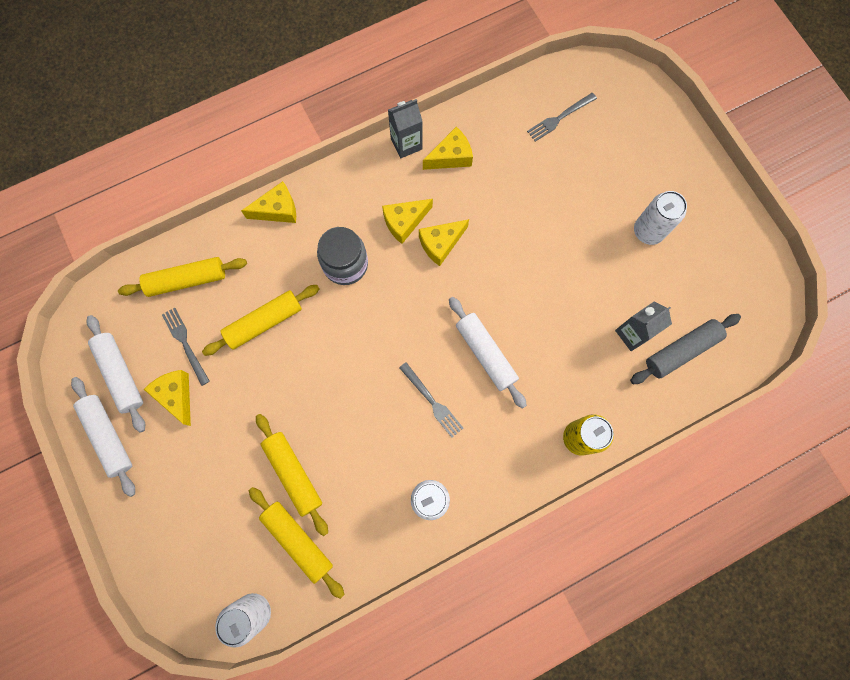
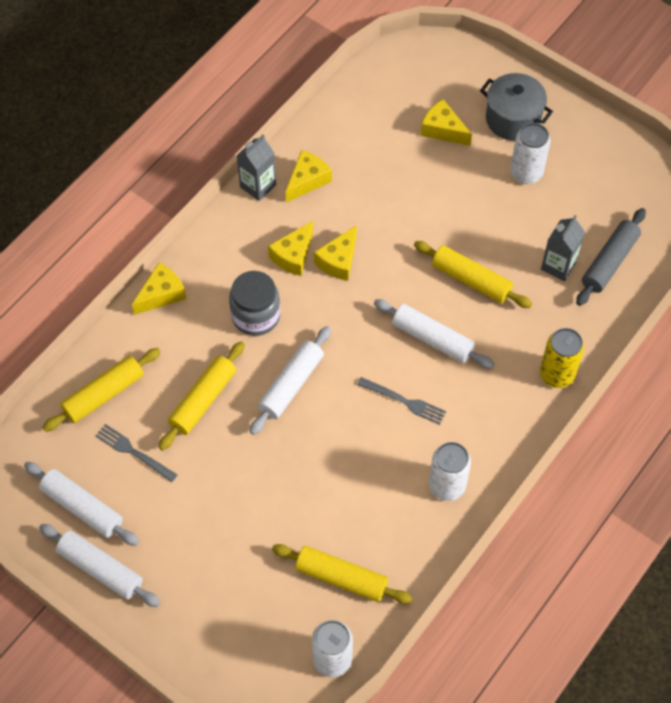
camera: 25 degrees left, 15 degrees down
yellow cheese [144,370,191,426] -> yellow cheese moved to [421,99,472,146]
yellow rolling pin [256,414,328,536] -> yellow rolling pin moved to [414,241,532,308]
grey fork [527,93,597,142] -> none
none -> white rolling pin [250,326,331,435]
none -> grey pot [480,73,553,141]

